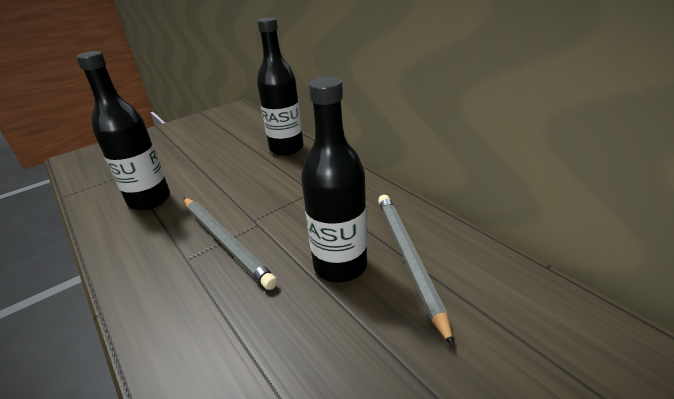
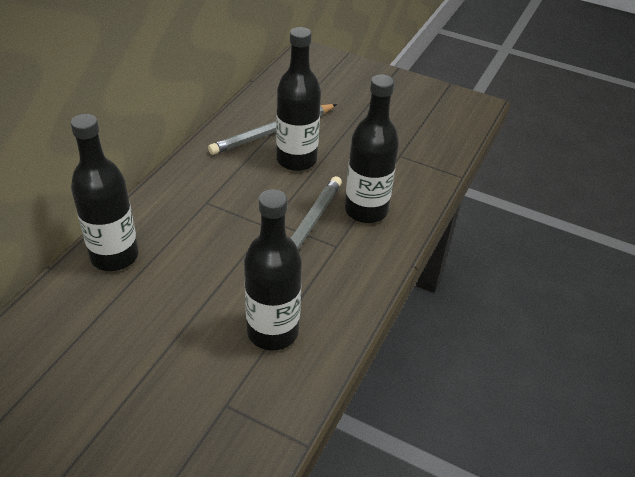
camera: 120 degrees left, 10 degrees up
none -> black bottle [345,74,399,223]

